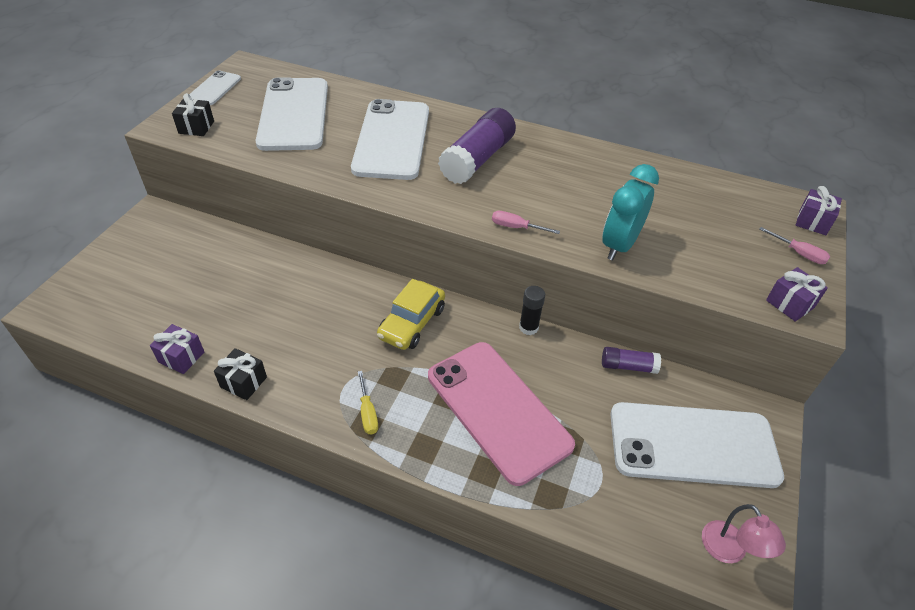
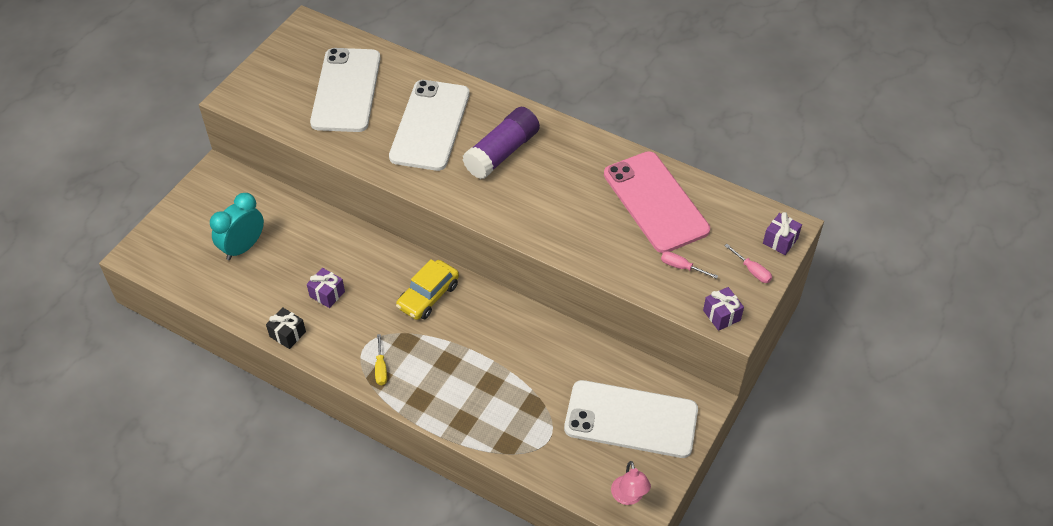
camera: 10 degrees right, 5 degrees up
purple gift [150,324,204,374] -> purple gift moved to [307,268,345,308]
black gift [172,93,214,136] -> none
white phone [189,70,241,105] -> none
pink phone [428,342,575,486] -> pink phone moved to [604,151,710,253]
pink screwdriver [492,211,560,234] -> pink screwdriver moved to [661,251,718,279]
black glue stick [519,286,545,335] -> none
turquoise clock [602,164,659,261] -> turquoise clock moved to [210,193,264,260]
purple glue stick [602,347,661,374] -> none

